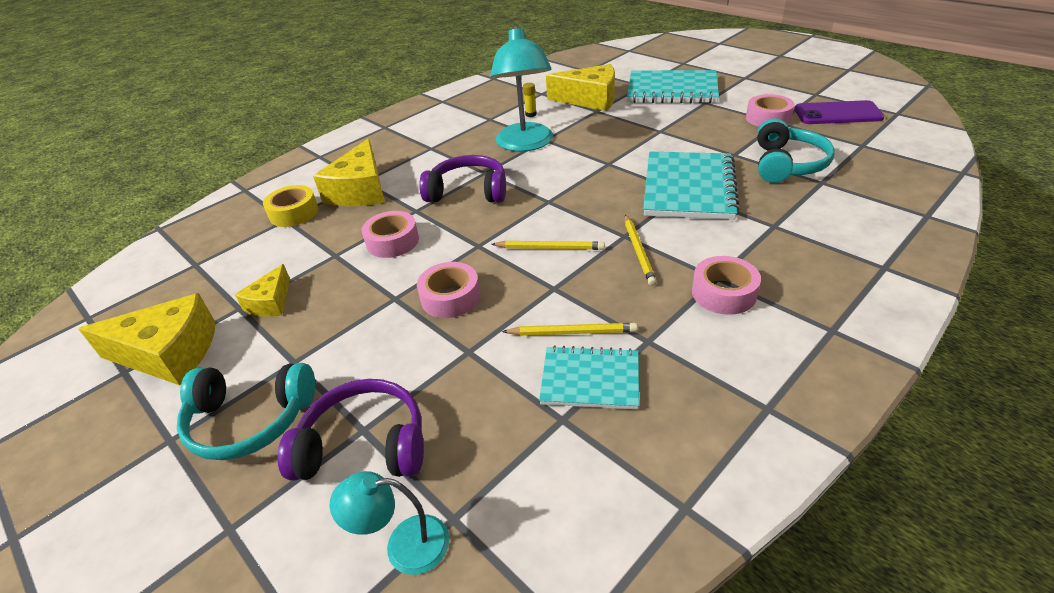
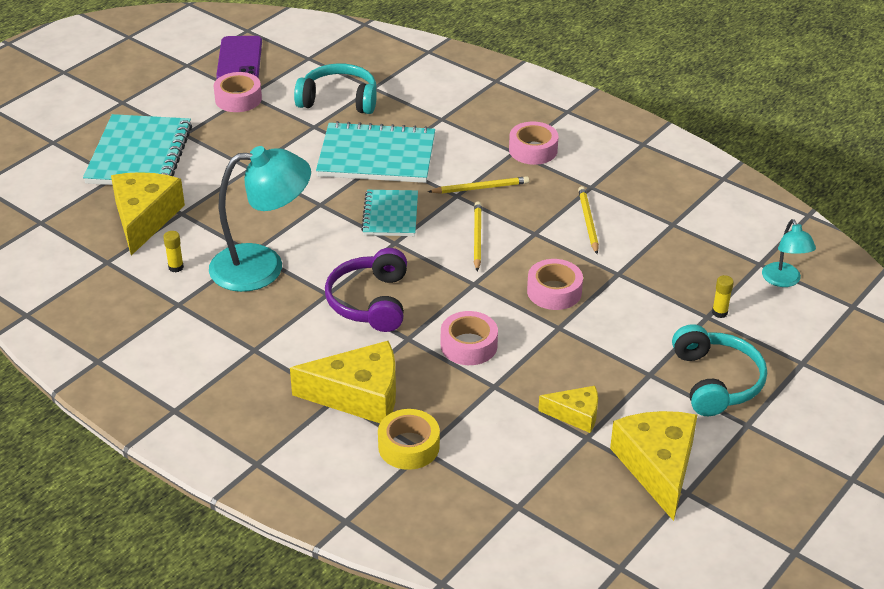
camera: 100 degrees left, 0 degrees up
purple headphones [278,379,424,481] -> yellow glue stick [712,275,734,318]
turquoise notebook [539,345,639,410] -> turquoise notebook moved to [361,190,418,236]

